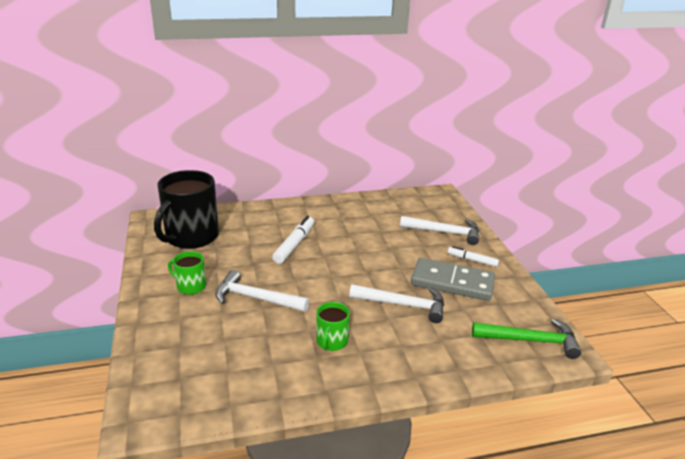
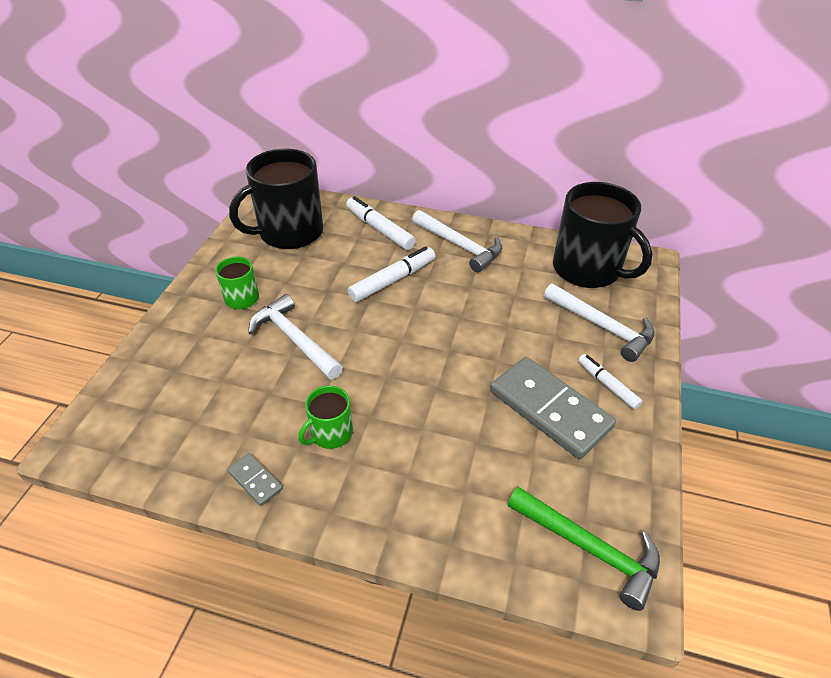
camera: 30 degrees right, 15 degrees up
white hammer [349,284,444,323] -> white hammer moved to [412,210,502,273]
none -> grey domino [227,453,283,506]
none -> white marker [346,196,416,250]
none -> black mug [553,182,653,288]

